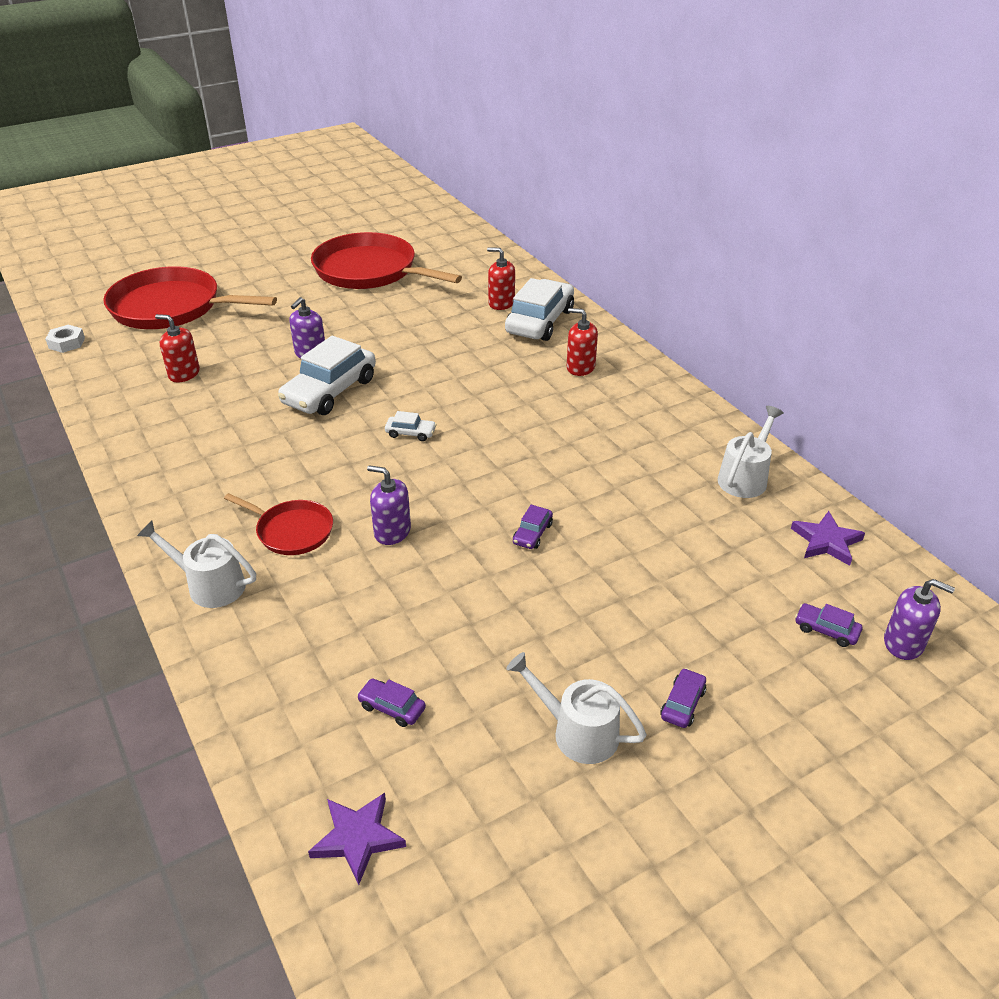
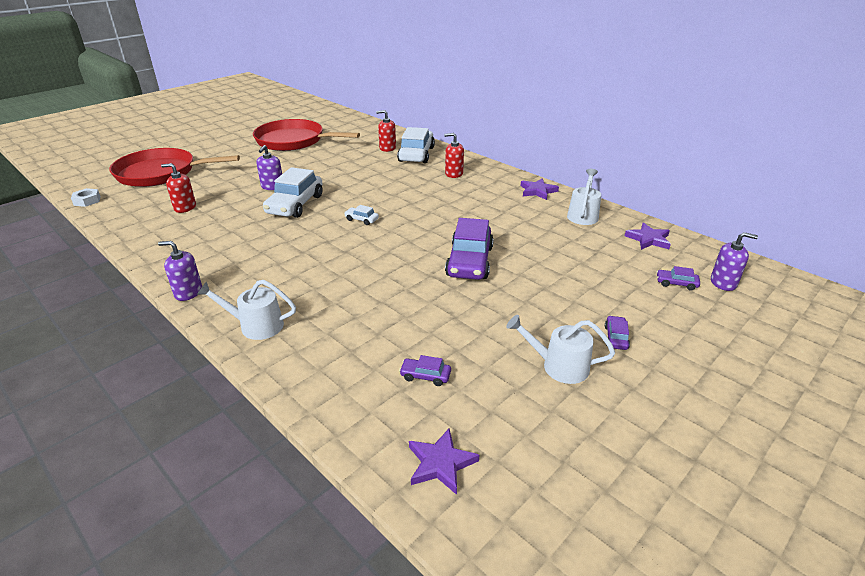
camera: 15 degrees left, 5 degrees down
red pan [224,493,333,555] -> none
purple soap dispenser [367,465,411,545] -> purple soap dispenser moved to [158,241,202,301]
white car [385,411,437,441] -> white car turned 150 degrees counterclockwise [344,205,379,225]
purple car [513,505,553,549] -> purple car [445,218,494,280], size x2.29
none -> purple star [520,178,559,200]

